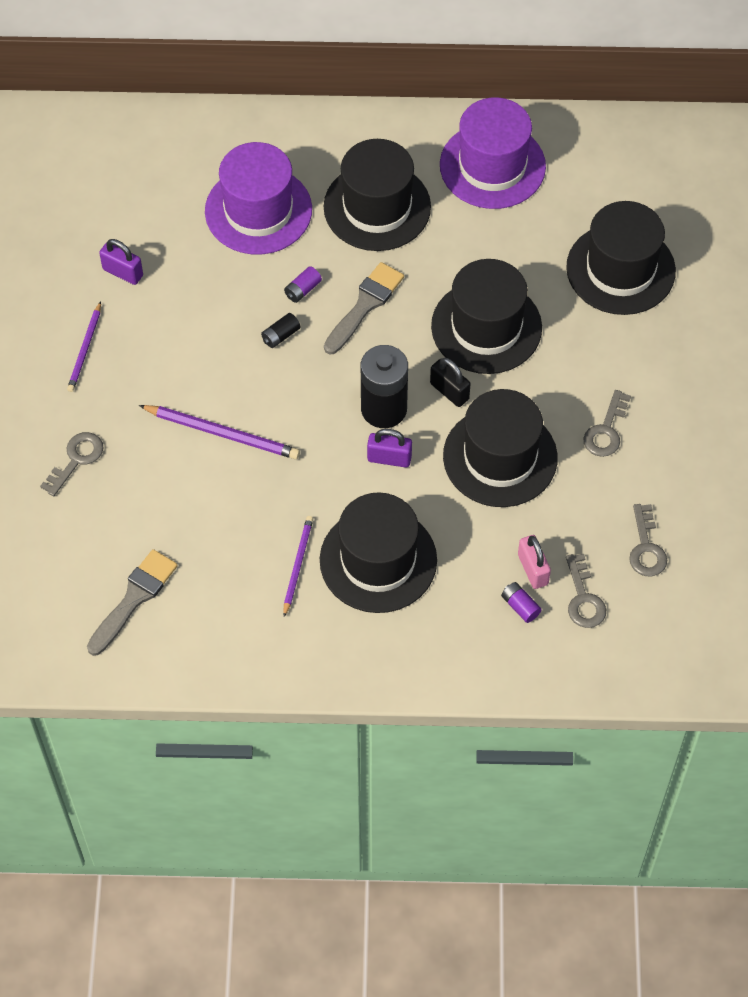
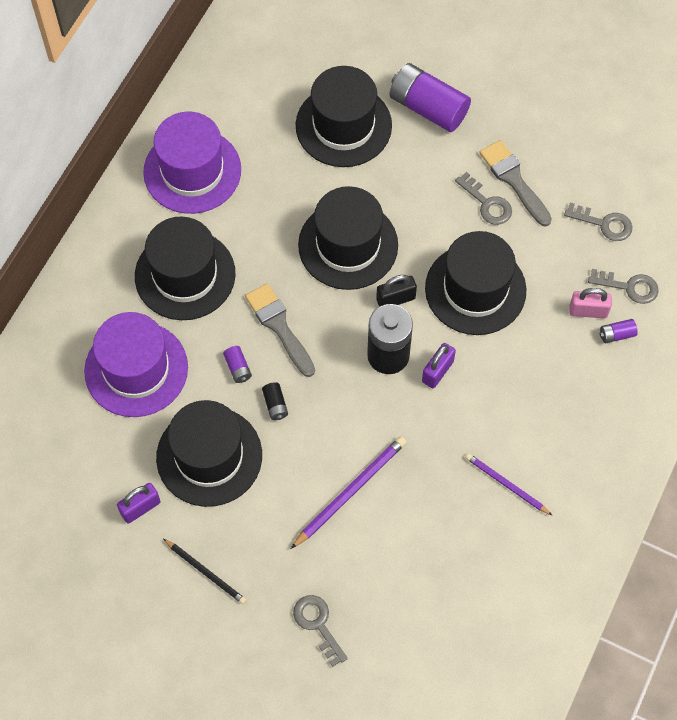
camera: 65 degrees left, 5 degrees up
purple pencil [67,301,101,392] -> black pencil [163,539,246,604]
grey brush [87,549,178,656] -> grey brush moved to [479,140,552,227]
black hat [320,492,437,613] -> black hat moved to [156,400,262,507]
none -> purple battery [390,63,471,132]

